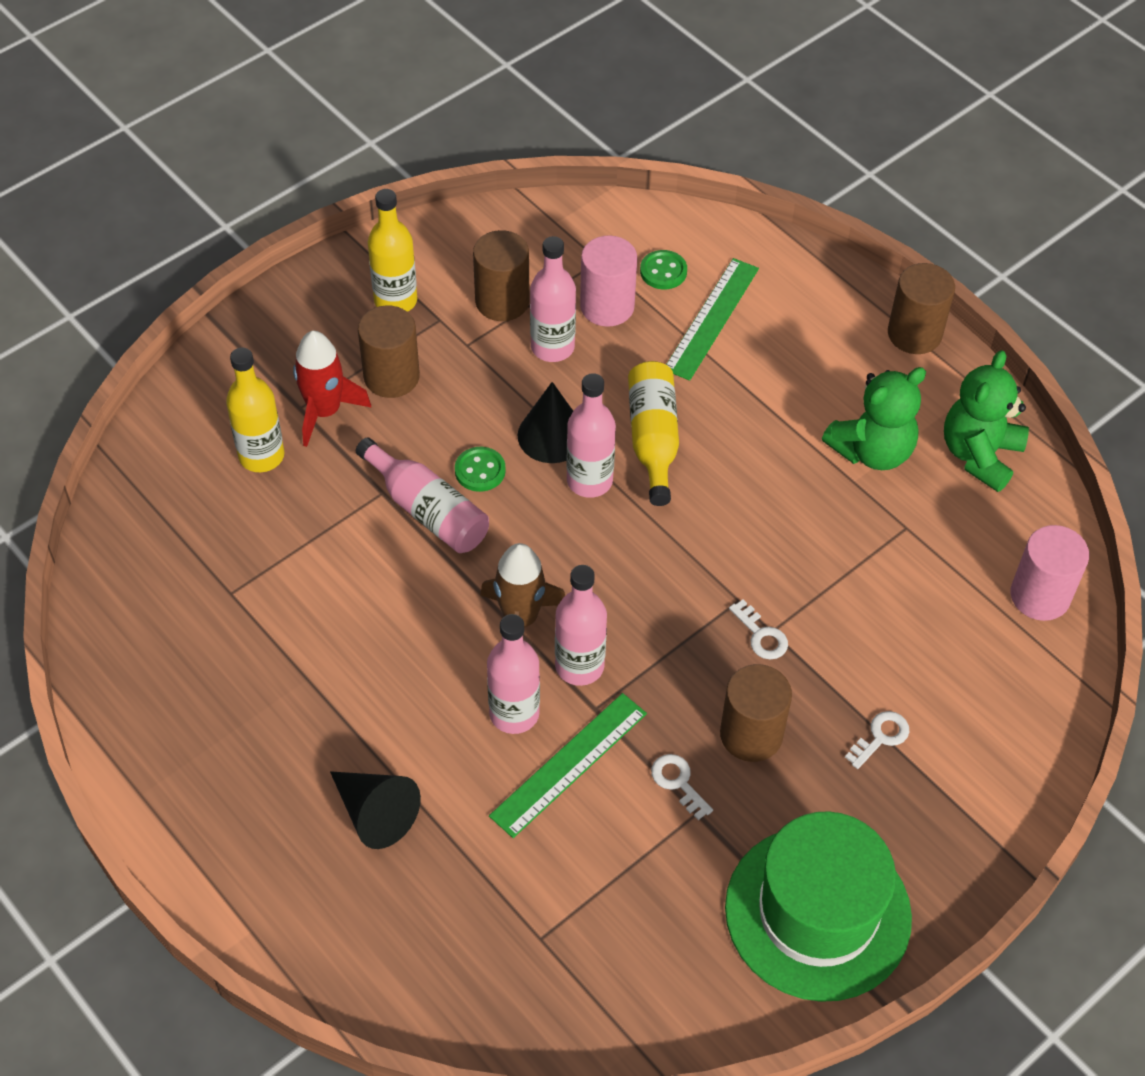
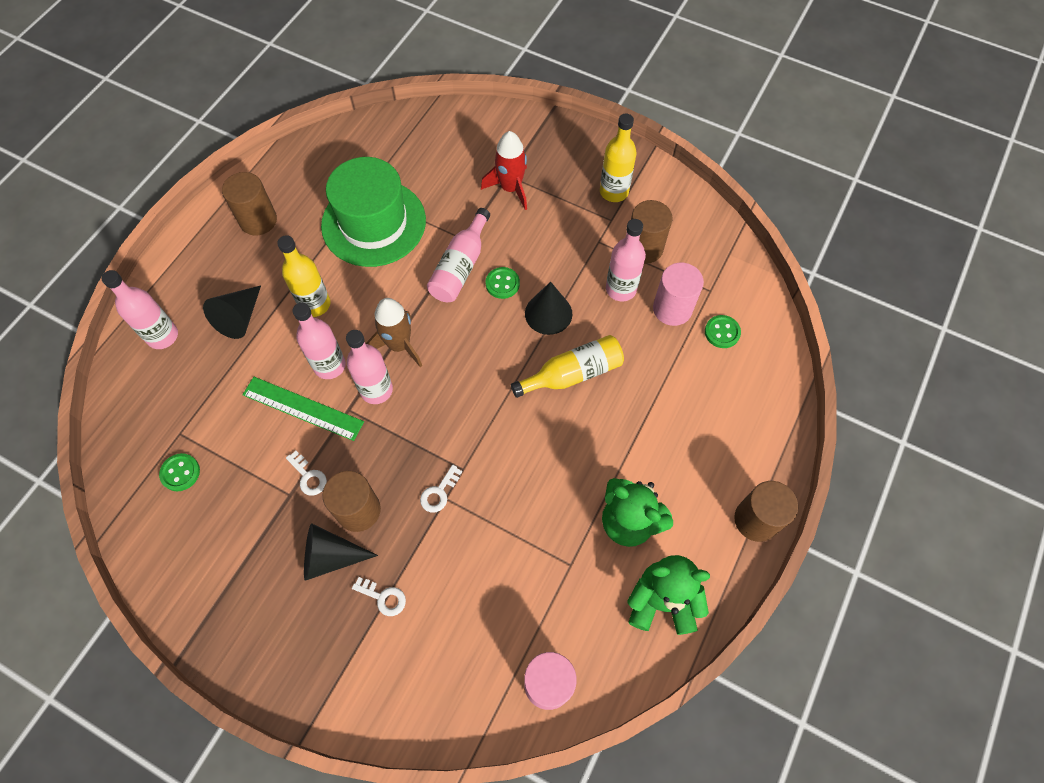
camera: 70 degrees right, 10 degrees up
yellow bottle [226,348,285,472] -> yellow bottle moved to [277,235,330,317]
brown cylinder [358,306,420,398] -> brown cylinder moved to [222,172,277,236]
pink bottle [566,373,616,498] -> pink bottle moved to [102,270,178,349]
white key [651,754,713,820] -> white key turned 105 degrees clockwise [286,451,327,496]
green ruler [666,258,759,381] -> none
green hat [725,811,912,1002] -> green hat moved to [321,157,426,267]
none -> green button [159,453,200,491]
none -> black cone [304,523,378,581]

